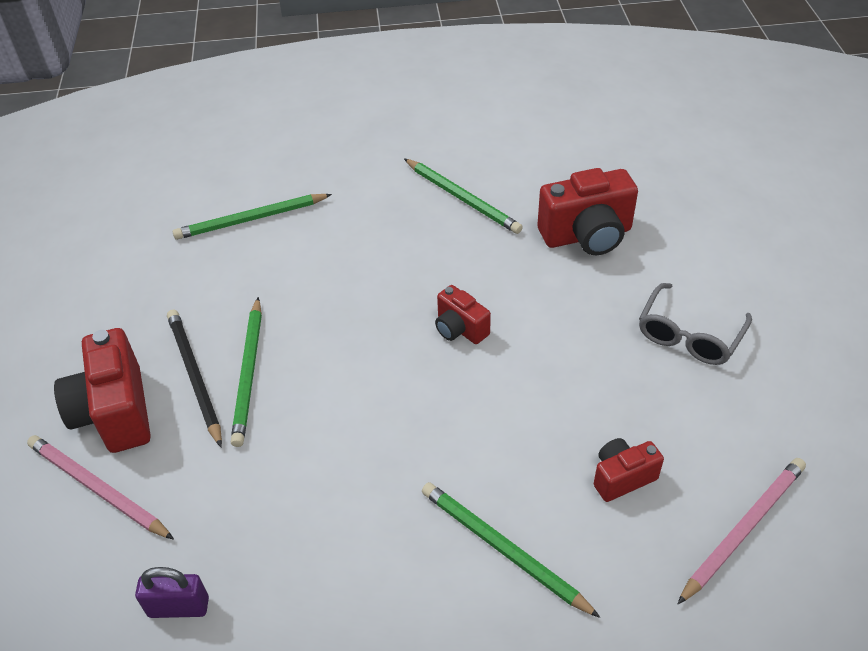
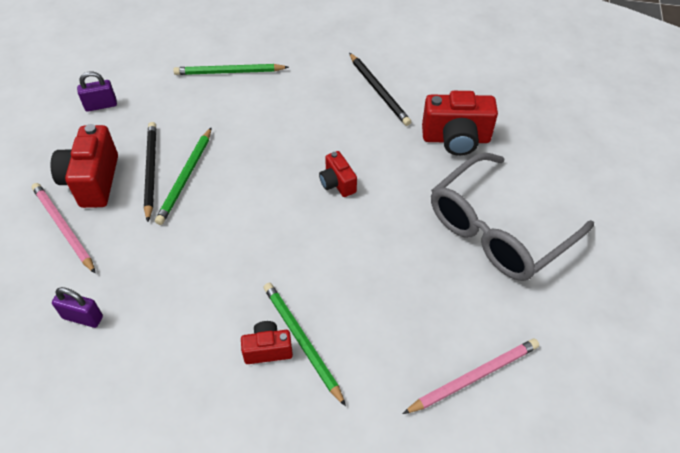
camera: 15 degrees right, 5 degrees up
green pencil [404,159,523,234] -> black pencil [349,53,411,126]
red camera [594,438,664,502] -> red camera moved to [241,321,293,364]
grey glasses [639,283,752,365] -> grey glasses [431,153,594,281], size x1.84
none -> purple padlock [77,71,117,112]

